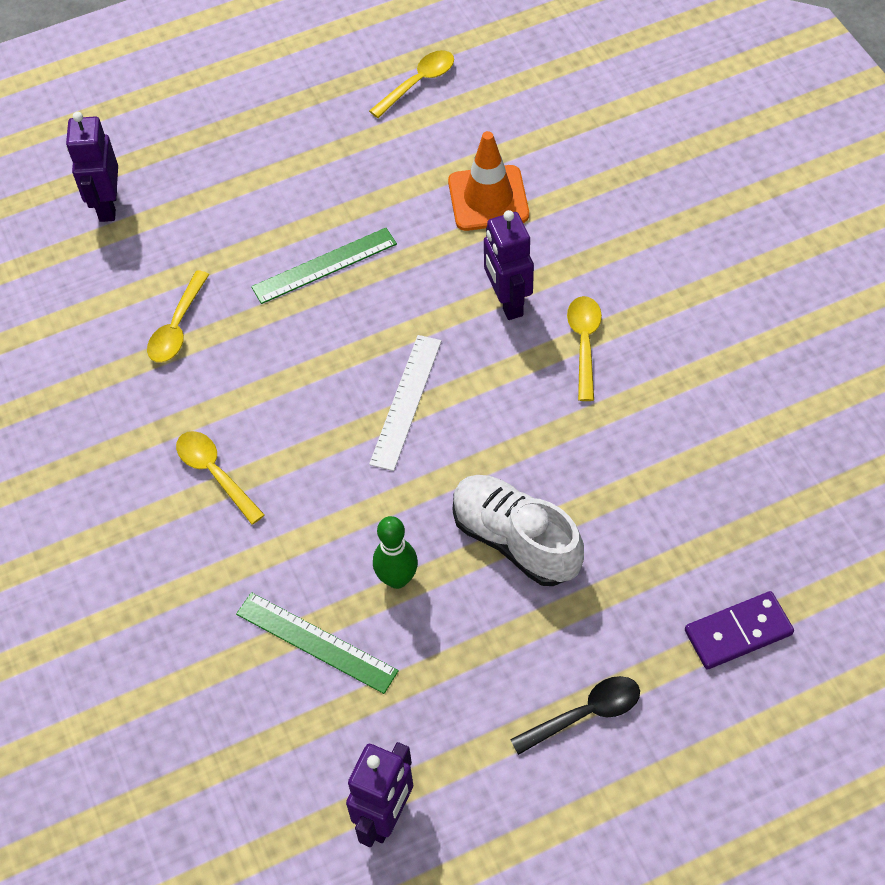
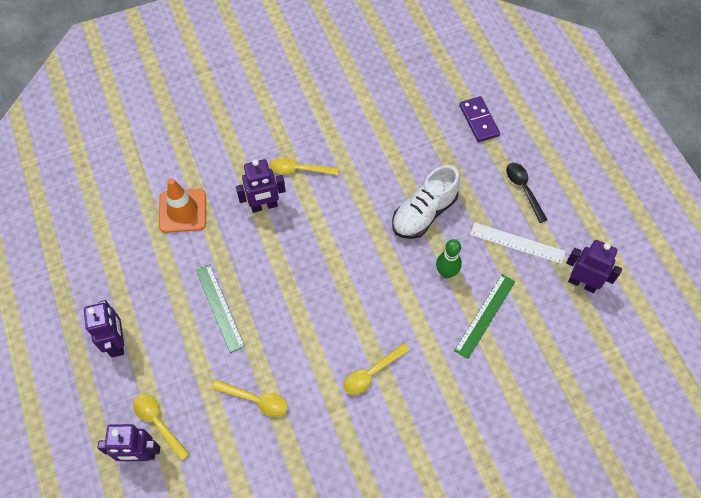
camera: 90 degrees left, 5 degrees up
yellow spoon [369,50,454,118] -> yellow spoon moved to [133,394,190,461]
white ruler [369,335,441,471] -> white ruler moved to [470,222,566,264]
none -> purple robot [84,300,124,357]

